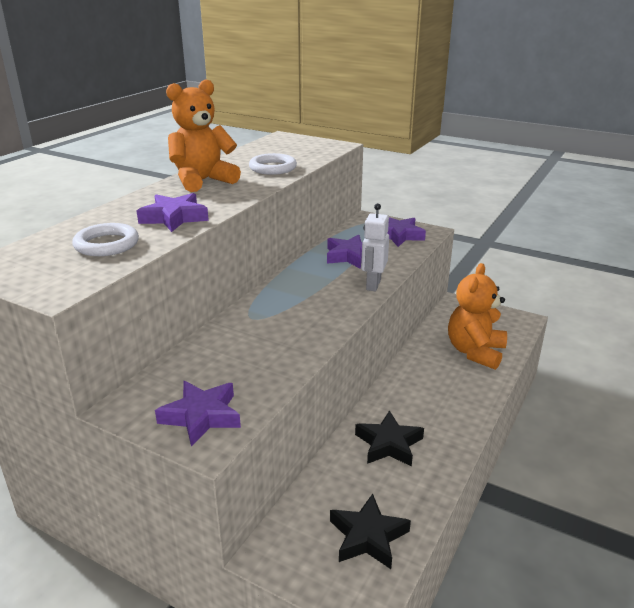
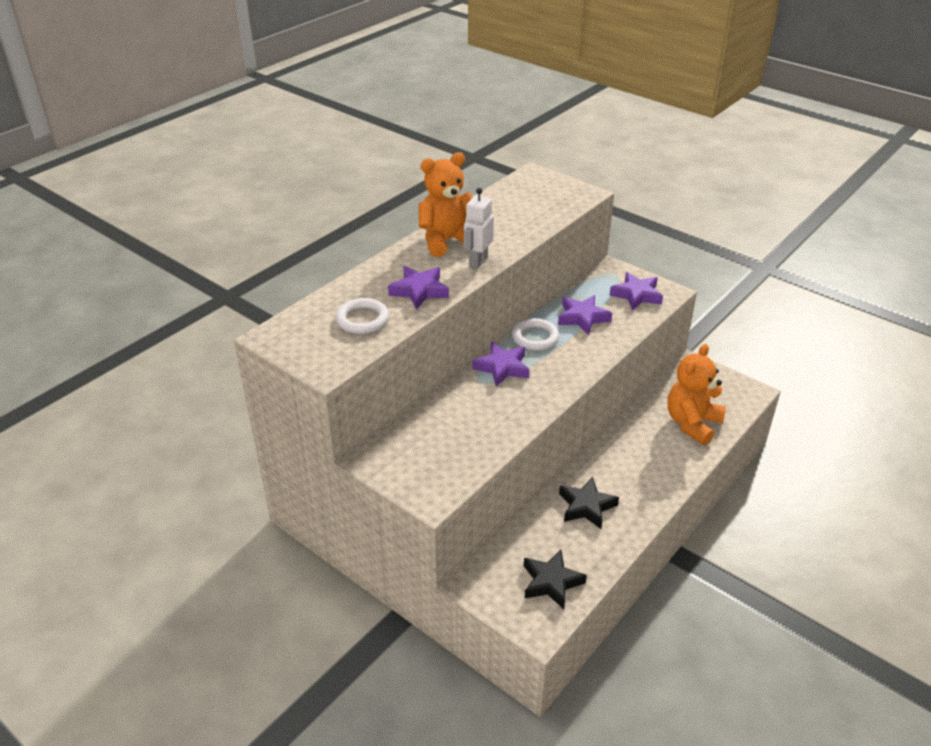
camera: 10 degrees right, 10 degrees up
purple star [155,381,241,447] -> purple star moved to [472,342,530,387]
white ring [249,153,297,175] -> white ring moved to [512,318,559,351]
white robot [361,203,389,291] -> white robot moved to [464,188,494,269]

